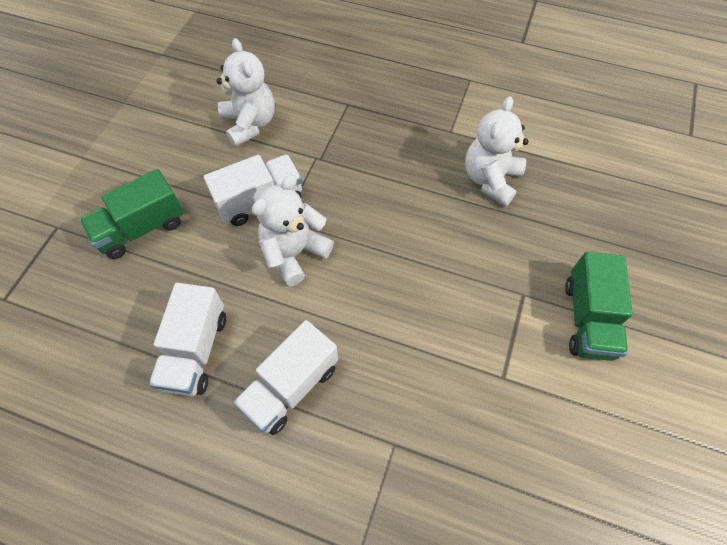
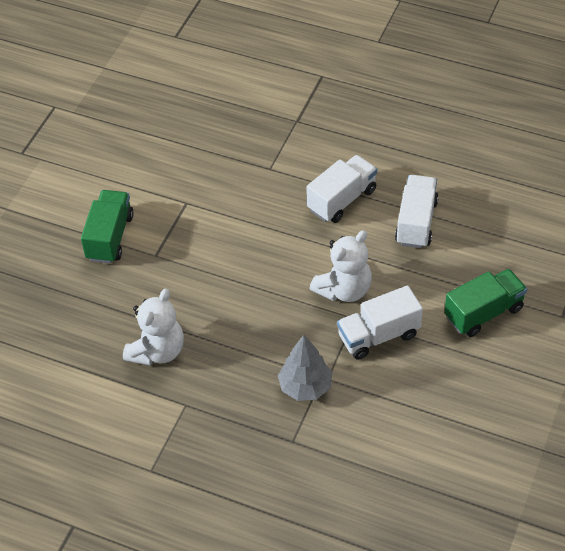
camera: 175 degrees left, 10 degrees down
white teddy bear [216,38,275,147] -> none
none -> grey tree [278,335,332,401]

